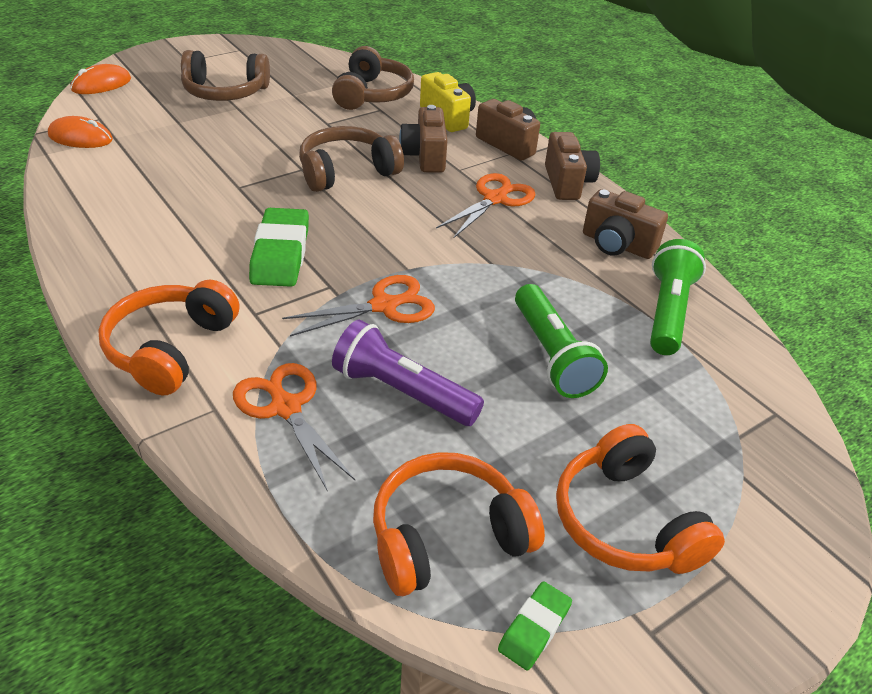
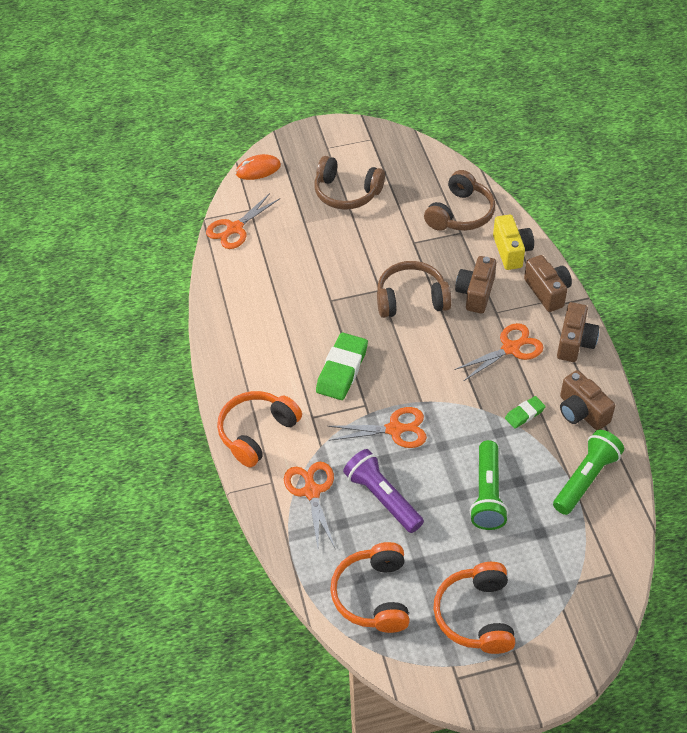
camera: 25 degrees right, 10 degrees up
orange mouse [48,116,113,148] -> orange scissors [206,193,280,249]
orange headphones [373,452,545,596] -> orange headphones turned 90 degrees counterclockwise [330,542,410,633]
green eraser [498,581,572,671] -> green eraser moved to [505,396,546,428]

